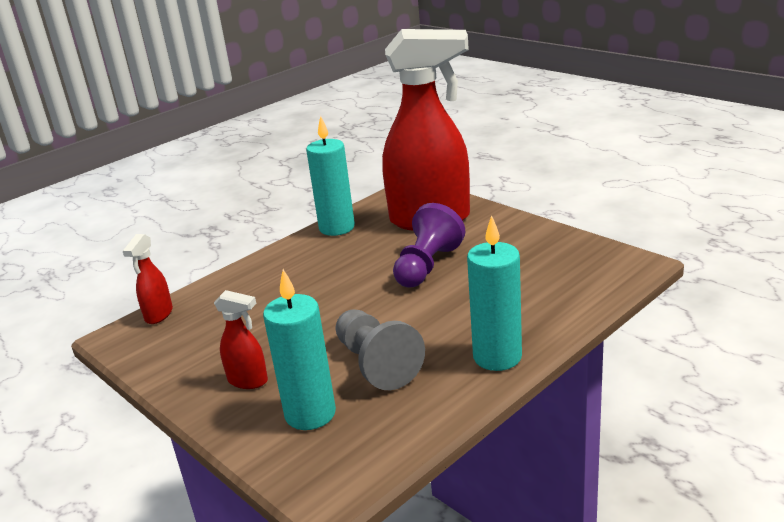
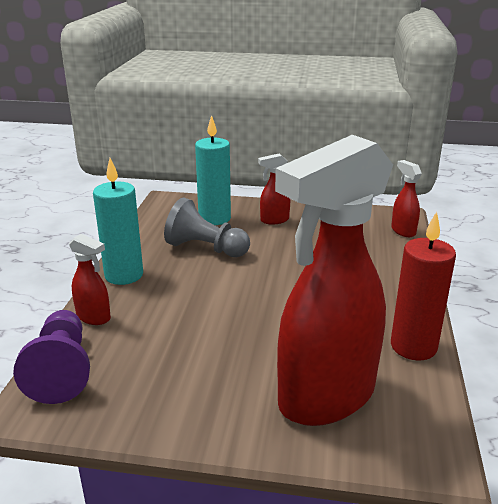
camera: 140 degrees right, 0 degrees up
turquoise candle [306,116,355,236] -> red candle [391,211,456,360]
purple pawn [393,203,465,288] -> purple pawn moved to [13,310,90,404]
none -> red spray bottle [69,234,111,325]

